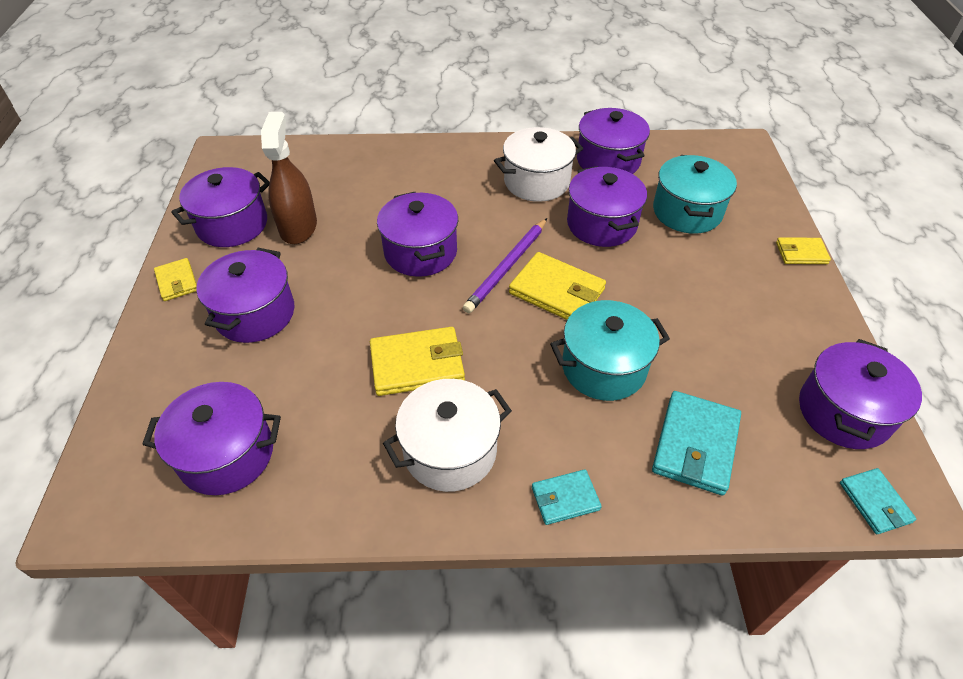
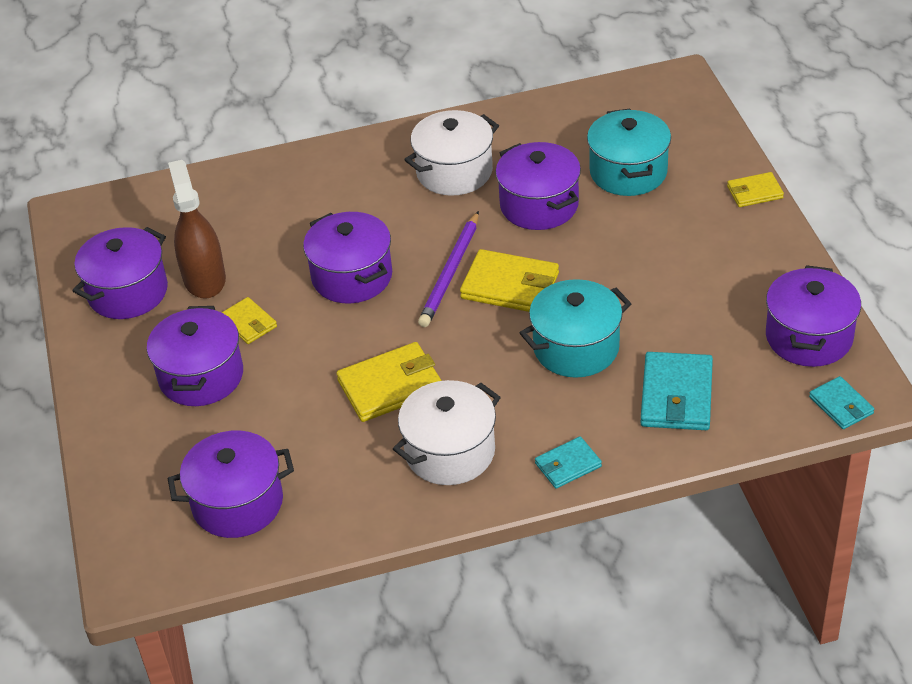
camera: 10 degrees left, 5 degrees down
yellow wallet [154,258,197,301] -> yellow wallet moved to [221,297,277,344]
purple pot [577,108,650,174] -> none

